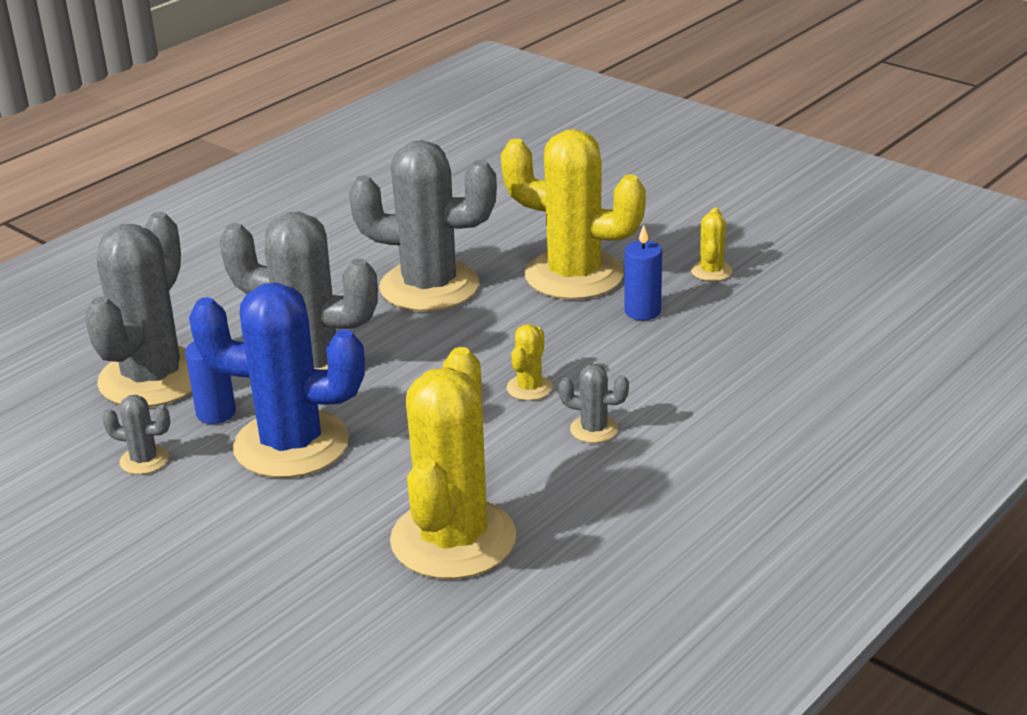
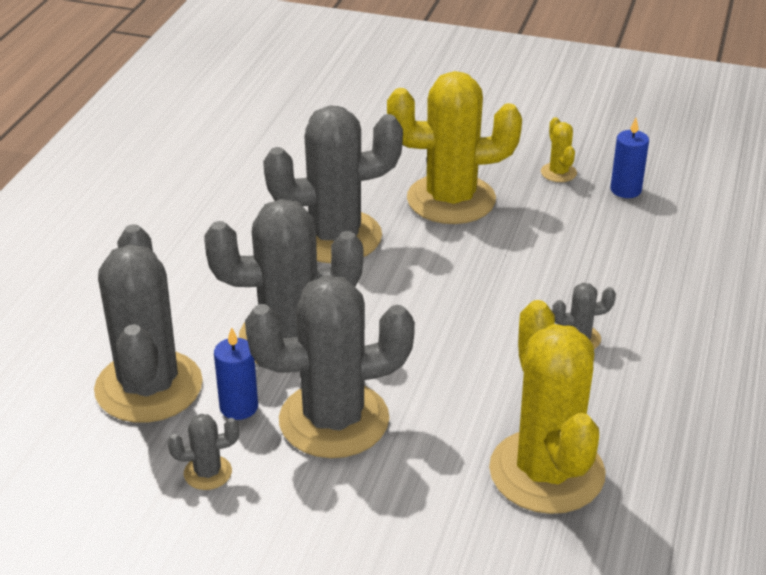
camera: 25 degrees left, 5 degrees up
blue cactus [189,282,365,478] -> grey cactus [245,275,415,458]
yellow cactus [507,324,553,401] -> none
blue candle [624,225,662,320] -> blue candle moved to [610,118,649,198]

